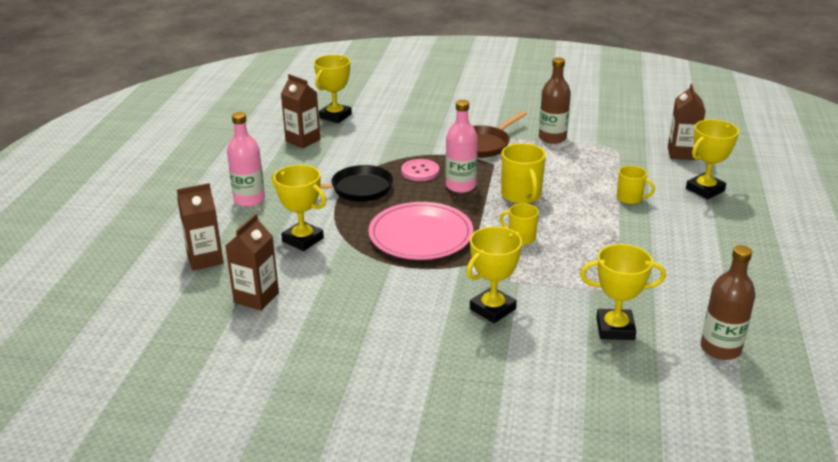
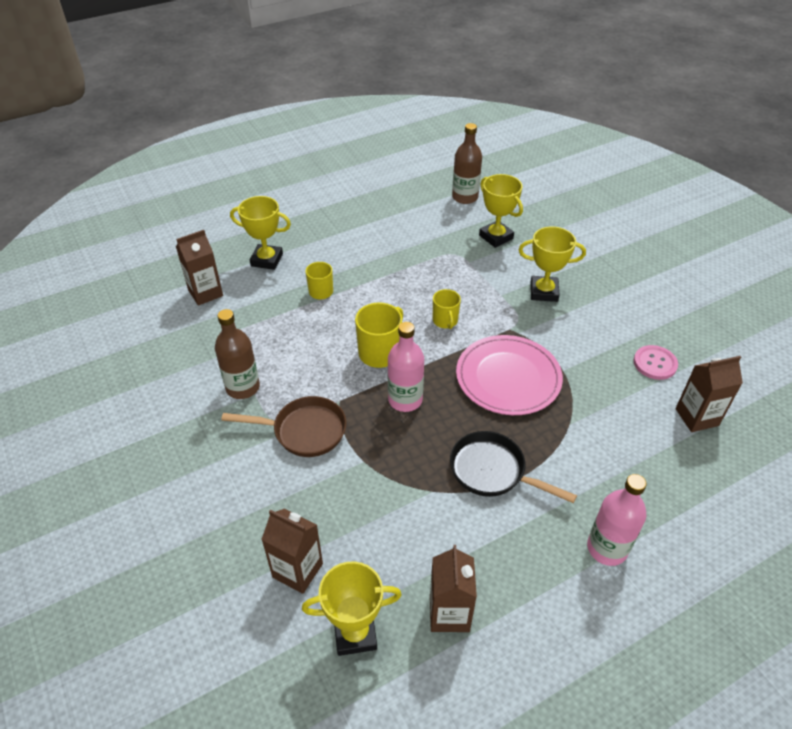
camera: 130 degrees left, 15 degrees up
brown carton [177,183,224,271] -> brown carton moved to [261,509,323,594]
yellow trophy [272,165,326,251] -> none
pink button [401,159,439,181] -> pink button moved to [633,345,678,380]

